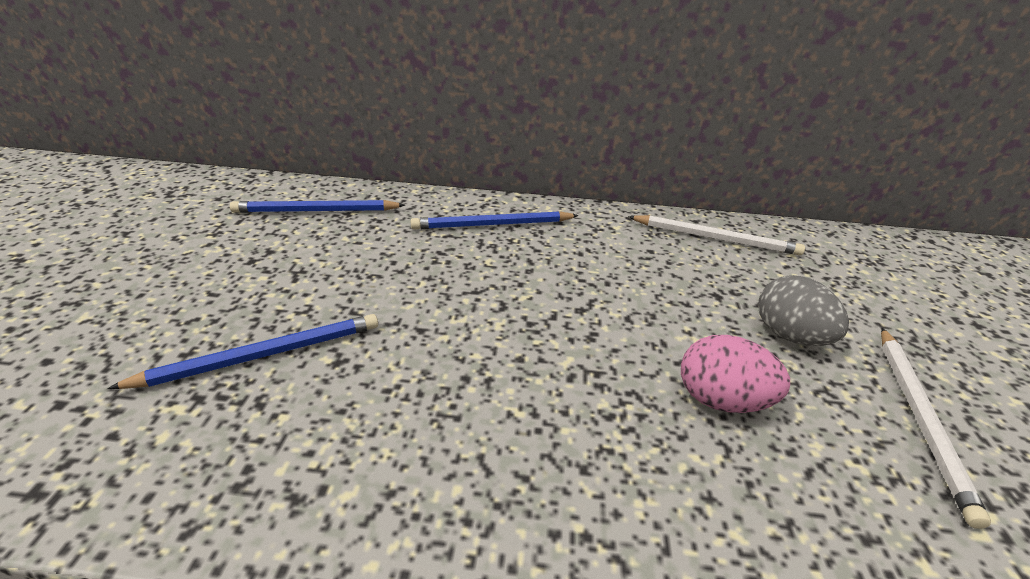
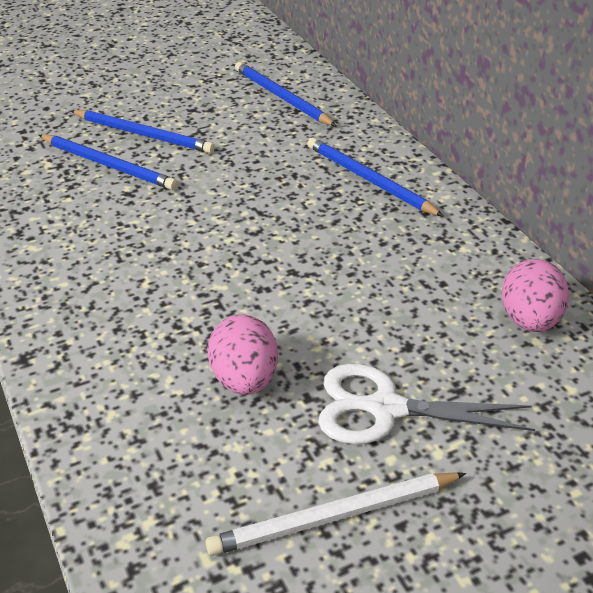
camera: 60 degrees right, 5 degrees up
white pencil [628,215,805,255] -> pink egg [502,259,569,332]
grey egg [758,275,849,346] -> white scissors [318,364,535,444]
none -> blue pencil [71,110,215,153]

